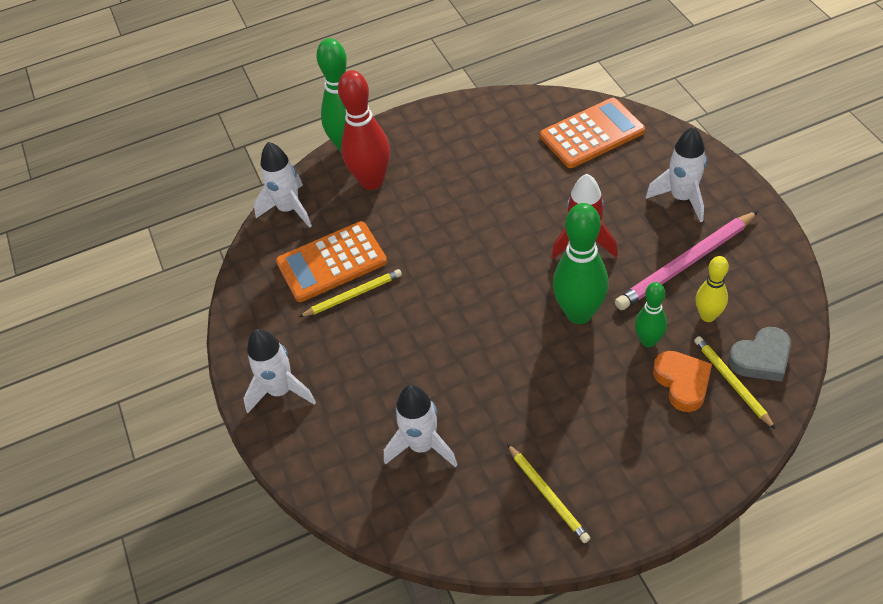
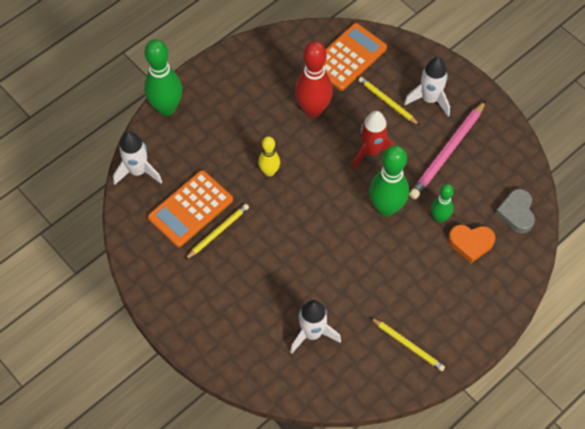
camera: 25 degrees left, 10 degrees up
white rocket [243,329,316,413] -> none
red bowling pin [338,70,390,190] -> red bowling pin moved to [295,41,333,118]
orange heart [653,351,712,412] -> orange heart turned 135 degrees clockwise [448,225,496,263]
yellow pencil [694,336,776,430] -> yellow pencil moved to [358,77,419,125]
yellow bowling pin [695,256,729,322] -> yellow bowling pin moved to [258,136,280,177]
grey heart [728,327,791,382] -> grey heart turned 135 degrees clockwise [495,189,535,234]

